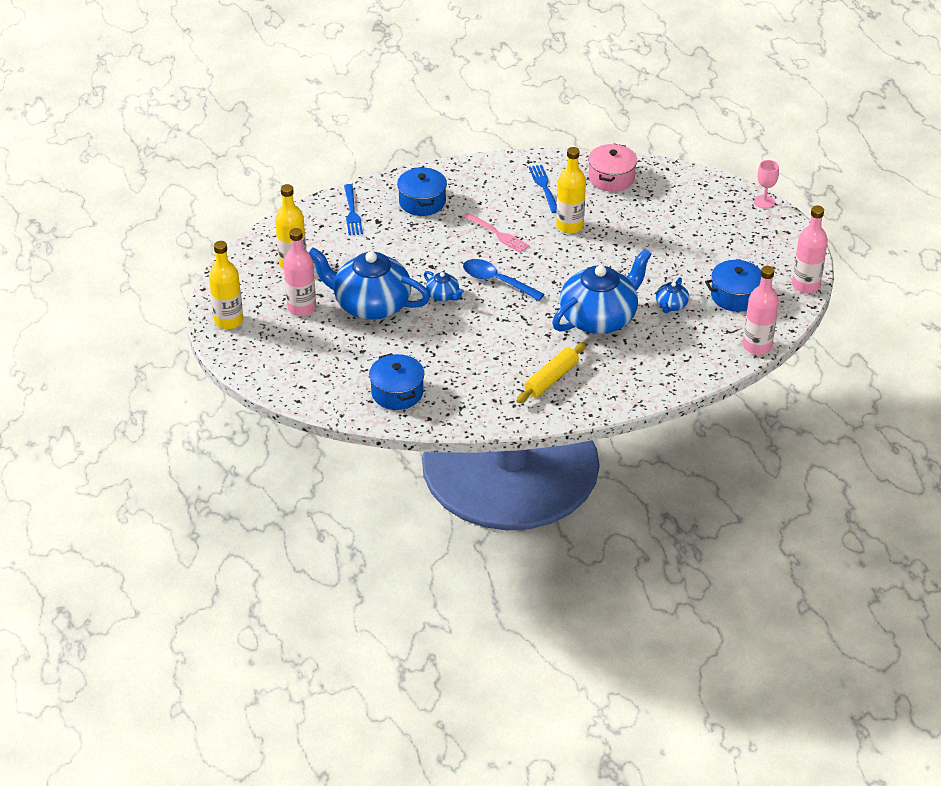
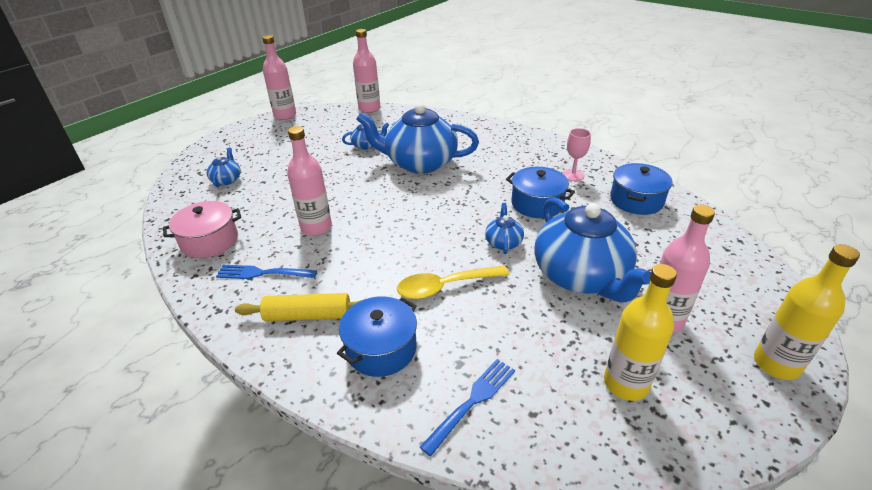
camera: 130 degrees left, 5 degrees down
pink fork [463,213,529,253] -> none
blue spoon [463,259,545,301] -> none
yellow rolling pin [516,342,586,403] -> yellow rolling pin moved to [235,293,362,321]
blue fork [529,165,557,213] -> blue fork turned 60 degrees clockwise [216,265,317,279]
yellow bottle [556,147,586,234] -> pink bottle [287,126,332,236]
blue pot [705,260,761,312] -> blue pot moved to [506,167,575,218]
pink goblet [754,160,779,209] -> pink goblet moved to [563,128,591,181]
none -> blue teapot [207,148,241,187]
none -> yellow spoon [397,265,510,299]

